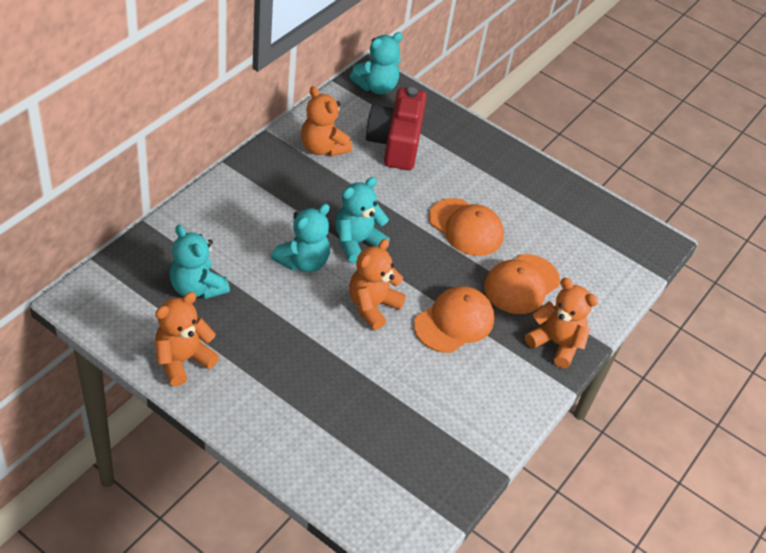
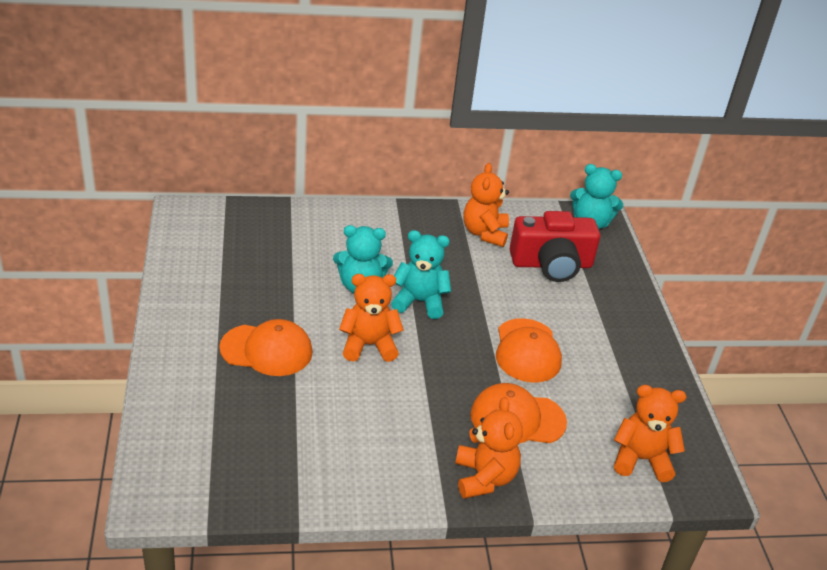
camera: 50 degrees right, 10 degrees down
orange teddy bear [155,292,219,386] -> orange teddy bear moved to [614,385,686,482]
turquoise teddy bear [169,225,230,299] -> none
red camera [366,87,427,170] -> red camera turned 150 degrees counterclockwise [510,211,600,282]
orange cap [414,286,494,353] -> orange cap moved to [219,319,312,376]

